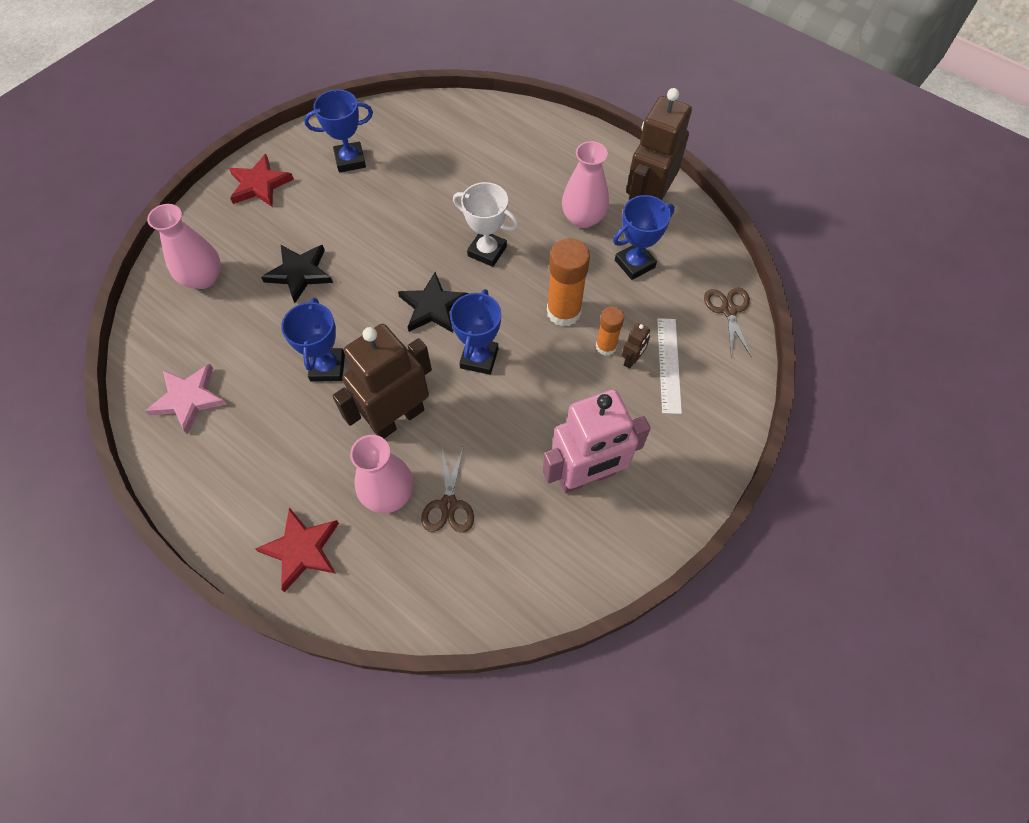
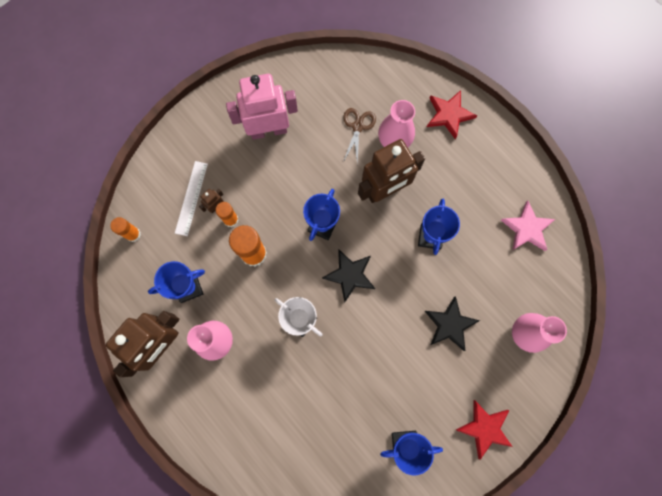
camera: 170 degrees left, 15 degrees up
brown scissors [704,288,752,358] -> orange glue stick [110,217,141,242]

